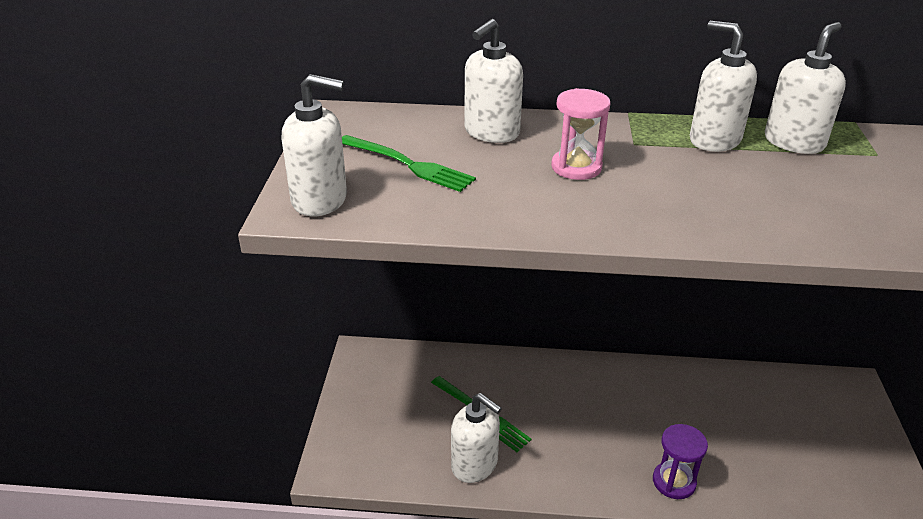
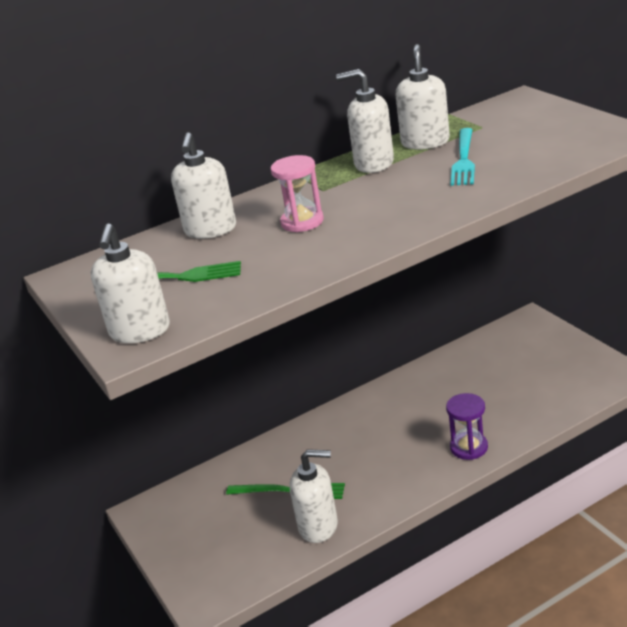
camera: 30 degrees left, 5 degrees down
white soap dispenser [282,74,347,216] -> white soap dispenser turned 120 degrees clockwise [91,224,170,343]
none -> turquoise fork [450,128,475,186]

